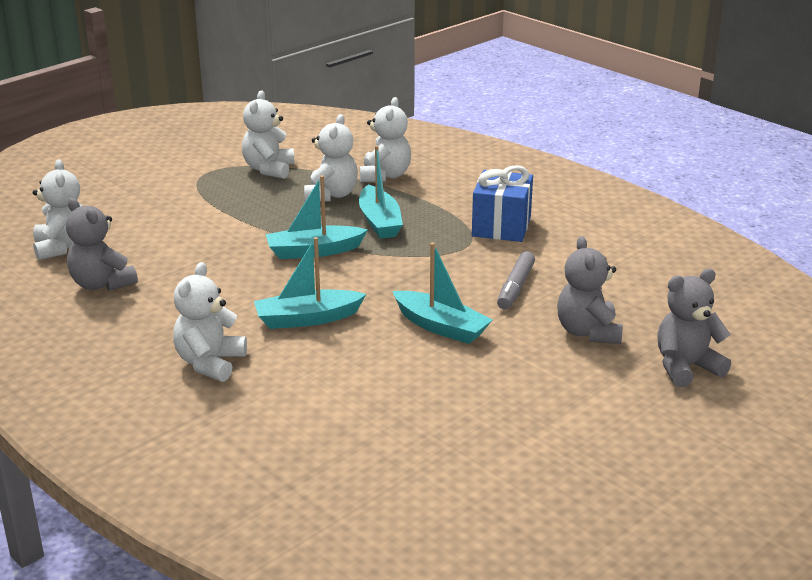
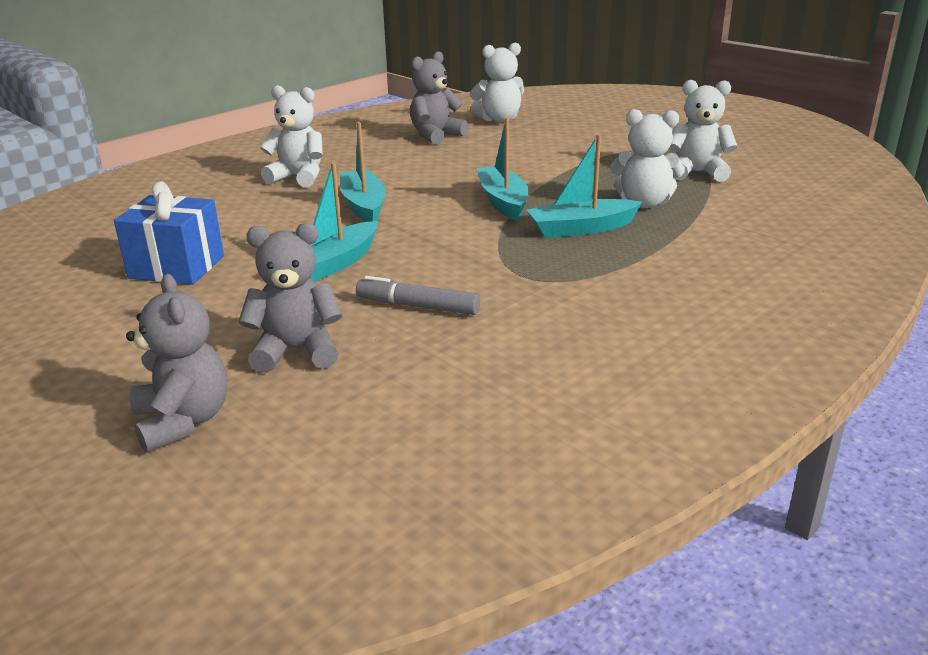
camera: 90 degrees right, 0 degrees up
white teddy bear [360,97,411,182] -> none
blue gift [472,165,533,242] -> blue gift moved to [114,181,224,285]

